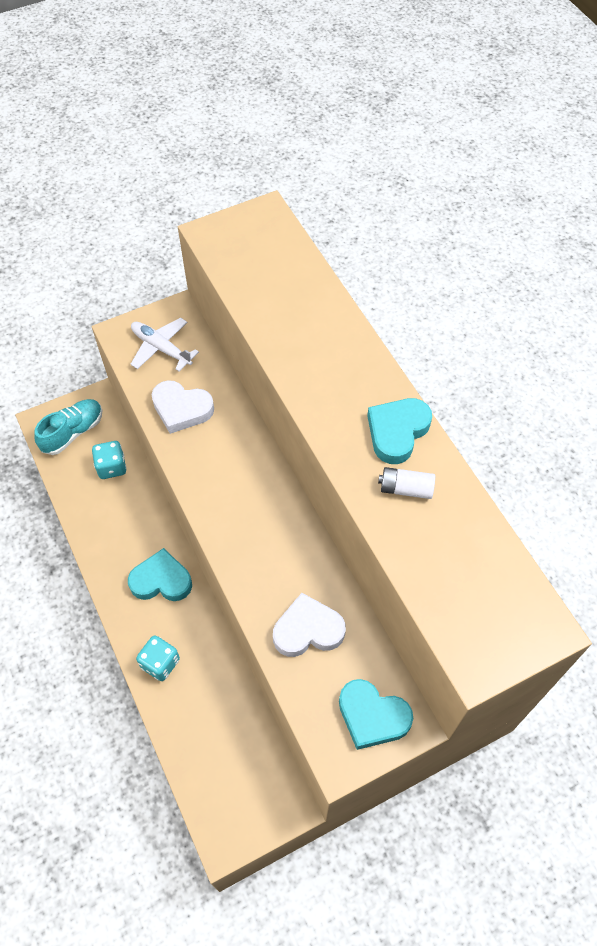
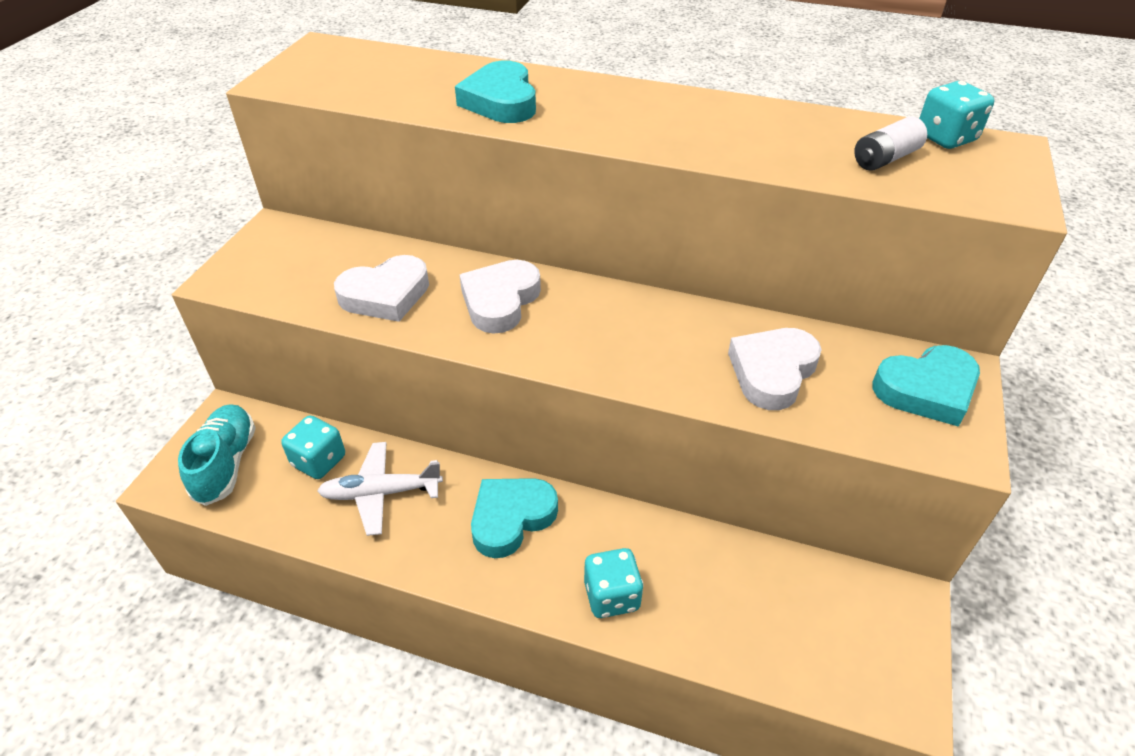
camera: 45 degrees left, 15 degrees down
white plane [131,318,199,371] -> white plane moved to [317,442,443,536]
turquoise heart [367,398,432,464] -> turquoise heart moved to [455,61,536,123]
white battery [378,467,435,499] -> white battery moved to [854,116,927,171]
none -> white heart [460,260,541,334]
none -> turquoise dice [919,81,994,149]

